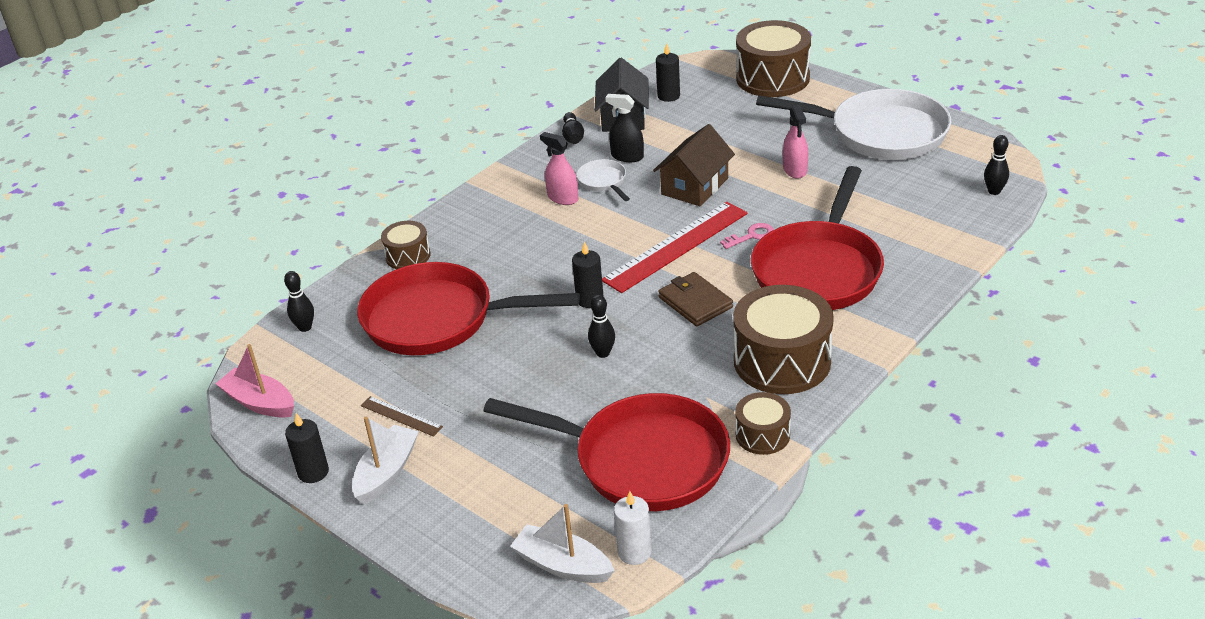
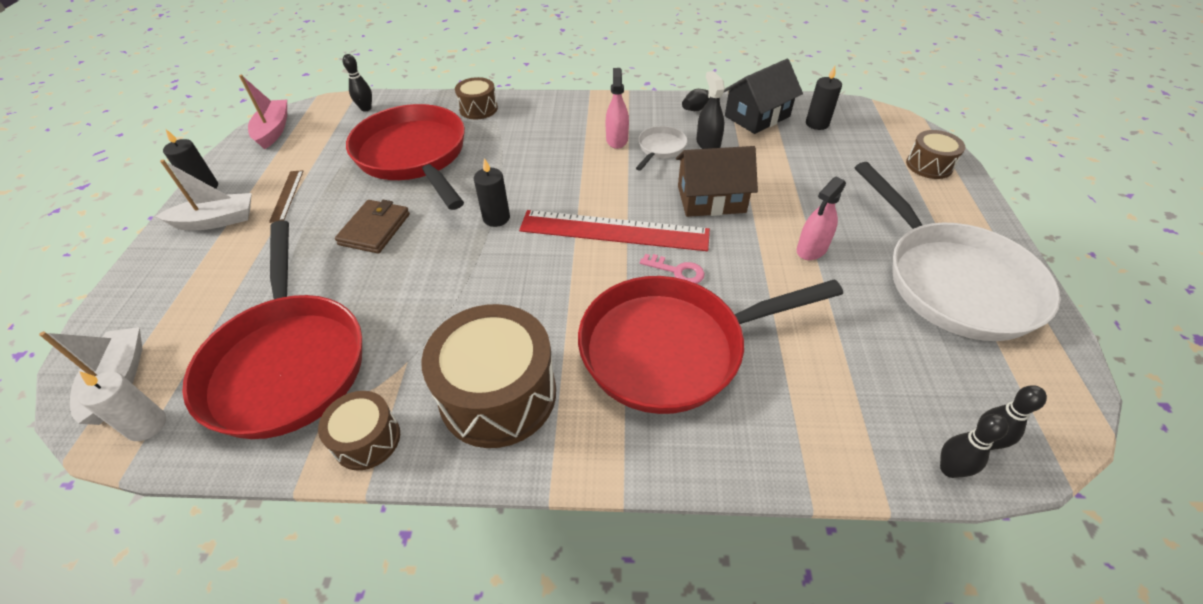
camera: 50 degrees right, 10 degrees up
black bowling pin [588,295,615,358] -> black bowling pin moved to [940,414,1009,478]
brown wallet [658,272,733,326] -> brown wallet moved to [335,200,410,254]
brown drum [736,20,811,97] -> brown drum [906,130,965,179], size x0.53

